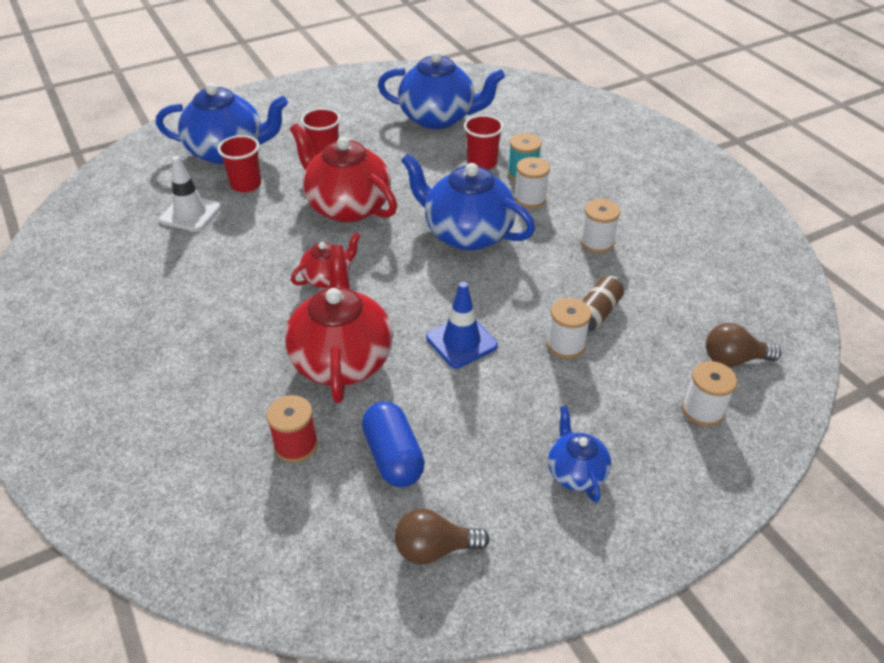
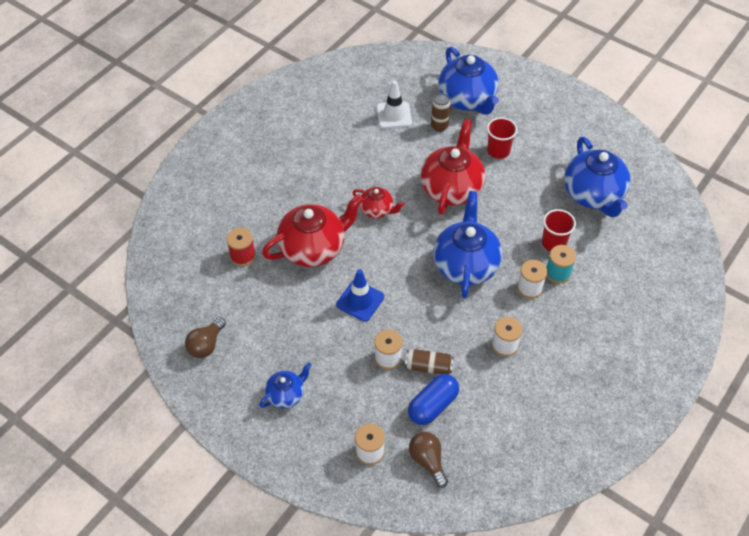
camera: 65 degrees right, 10 degrees up
red cup [218,135,261,193] -> brown can [431,93,451,132]
blue capsule [362,402,425,487] -> blue capsule moved to [408,374,459,425]
brown light bulb [395,509,490,565] -> brown light bulb turned 120 degrees counterclockwise [185,317,226,358]

